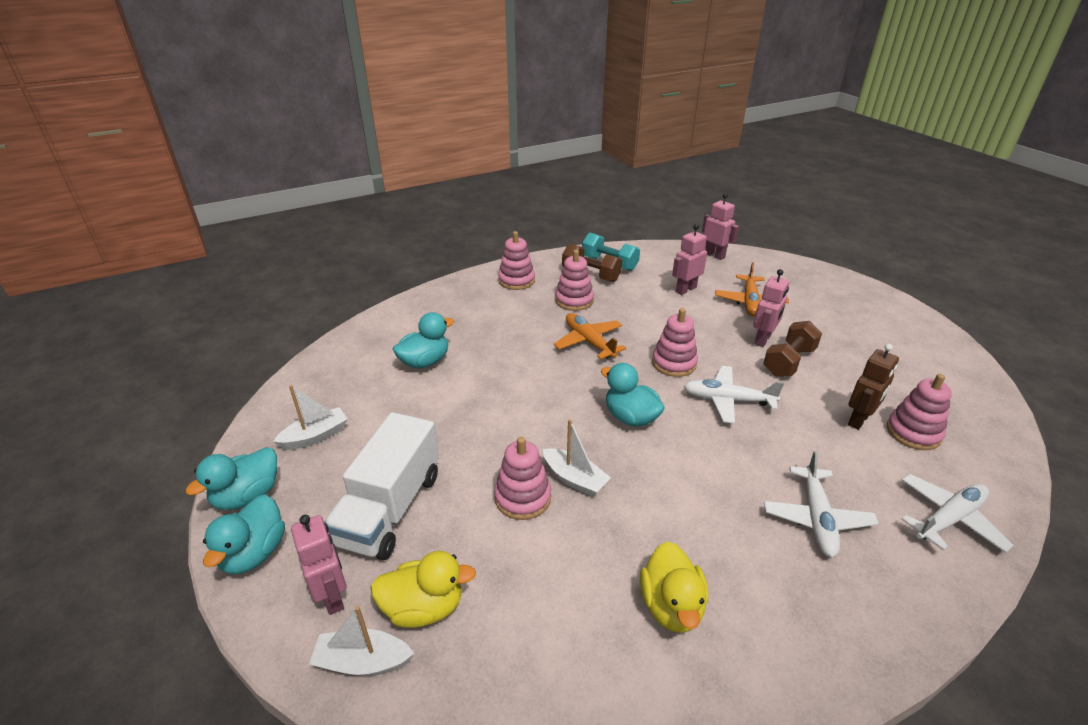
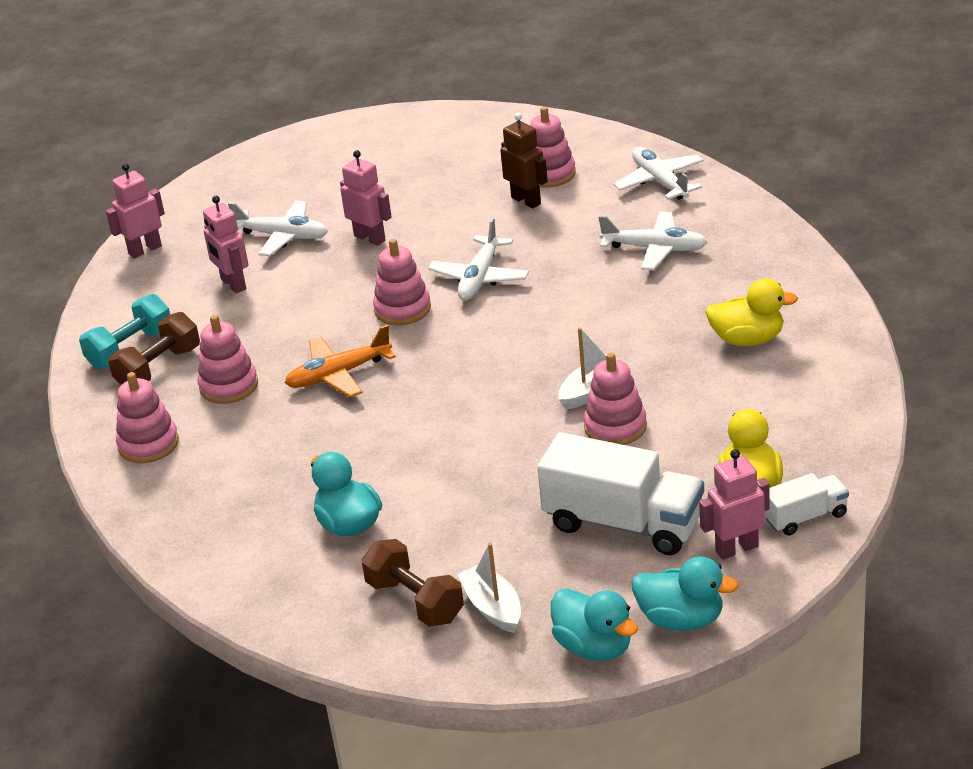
camera: 80 degrees left, 0 degrees up
white boat [309,606,414,676] -> white truck [764,473,849,536]
turquoise duck [601,363,665,427] -> none
orange plane [715,262,789,316] -> white plane [228,201,328,256]
brown dumbbell [763,321,822,377] -> brown dumbbell moved to [361,539,464,627]

